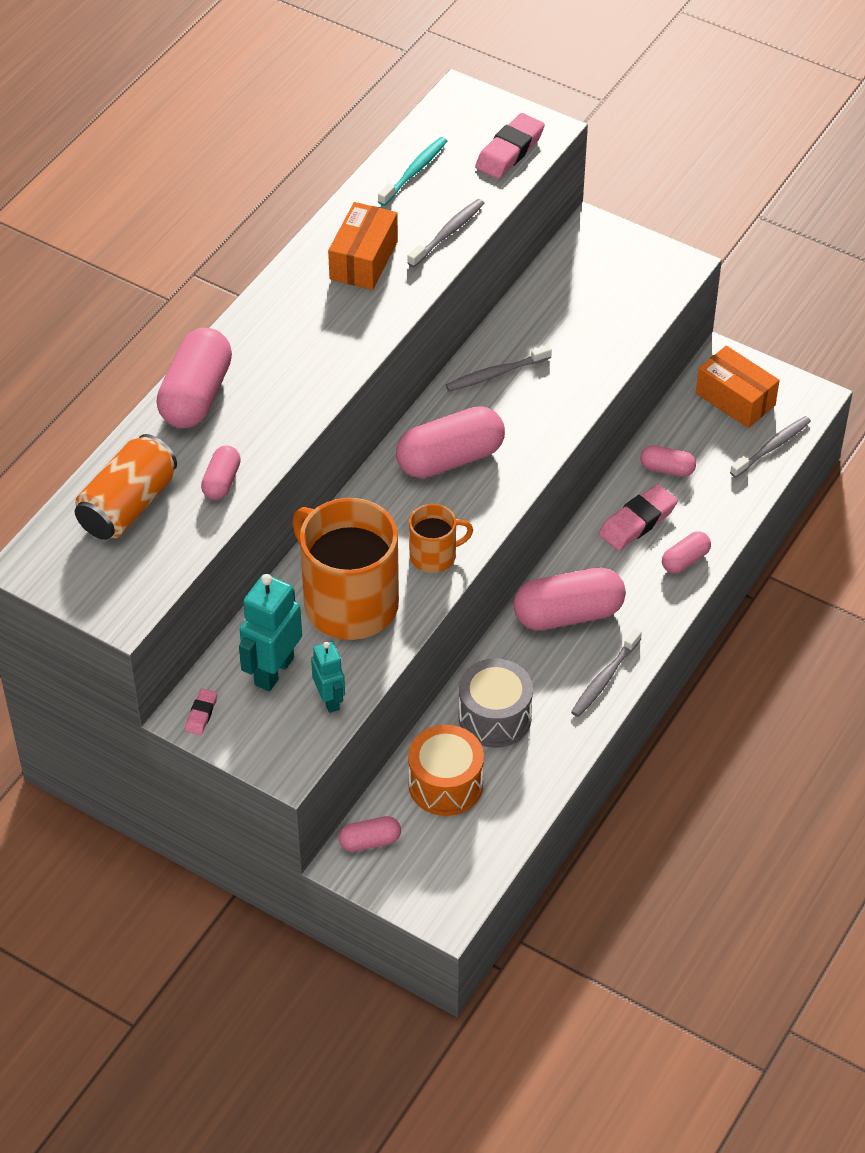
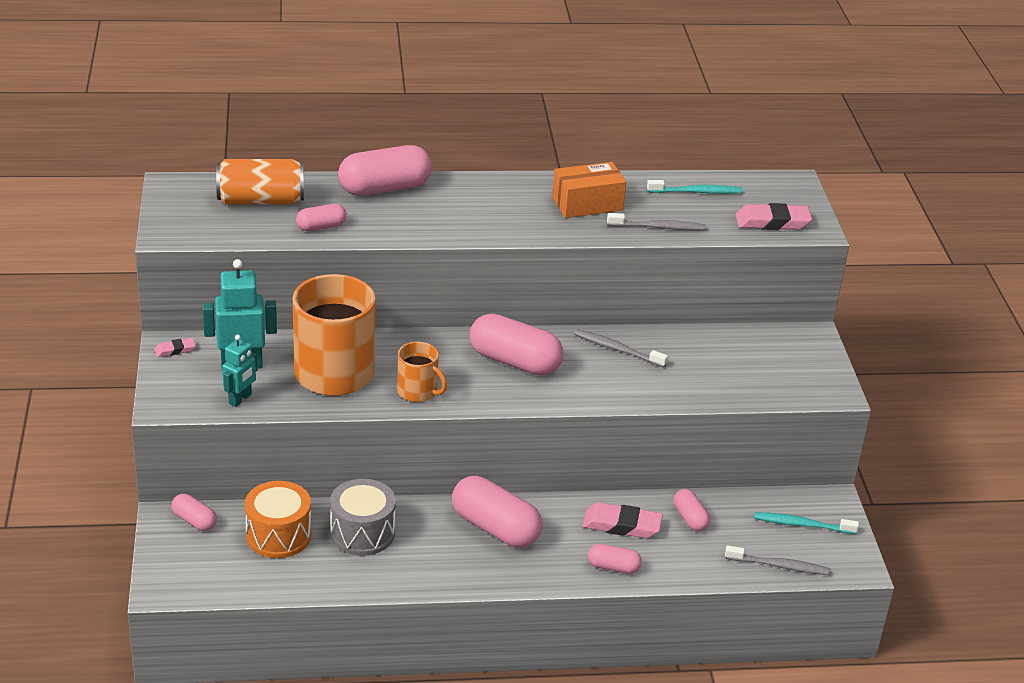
camera: 50 degrees right, 15 degrees down
grey toothbrush [571,628,642,717] -> none
orange box [696,346,780,428] -> turquoise toothbrush [754,512,859,534]

